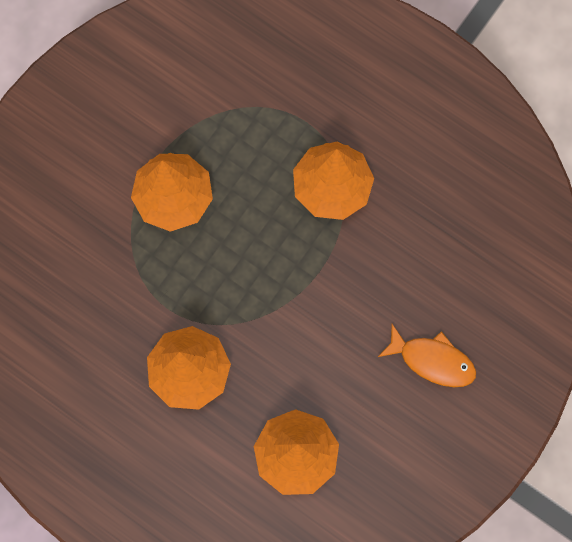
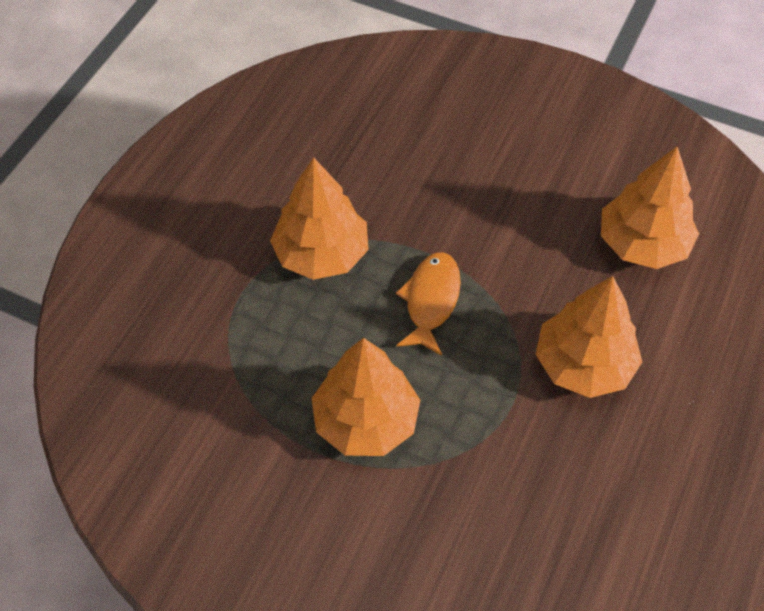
camera: 100 degrees left, 20 degrees down
orange fish [378,324,476,387] -> orange fish moved to [396,252,461,356]

